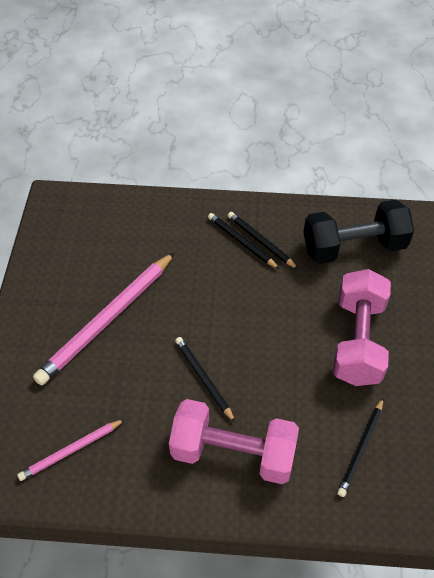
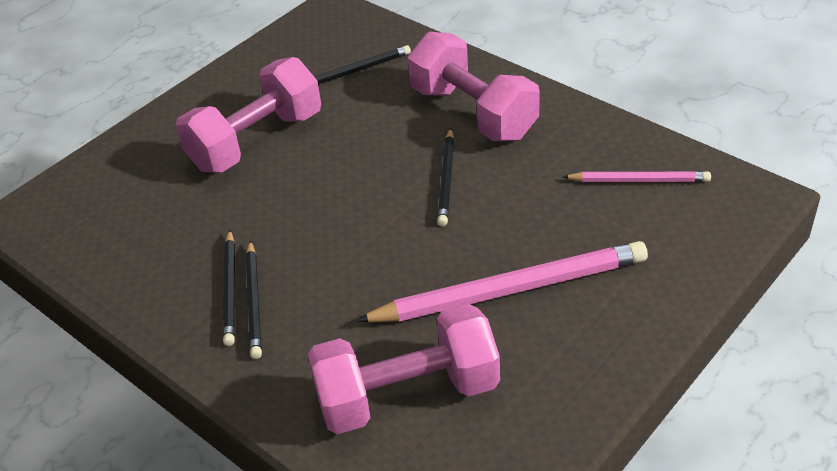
camera: 140 degrees left, 10 degrees down
black dumbbell [303,200,414,264] -> none
none -> pink dumbbell [308,304,500,434]

